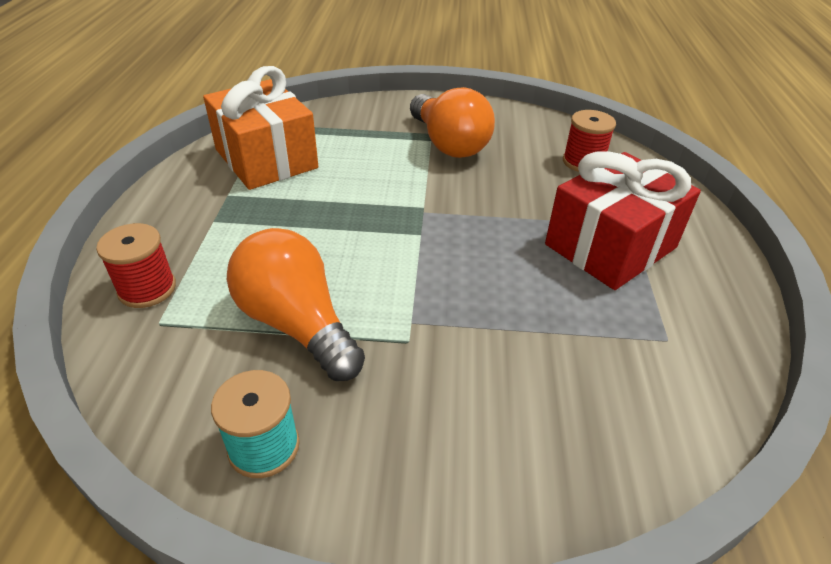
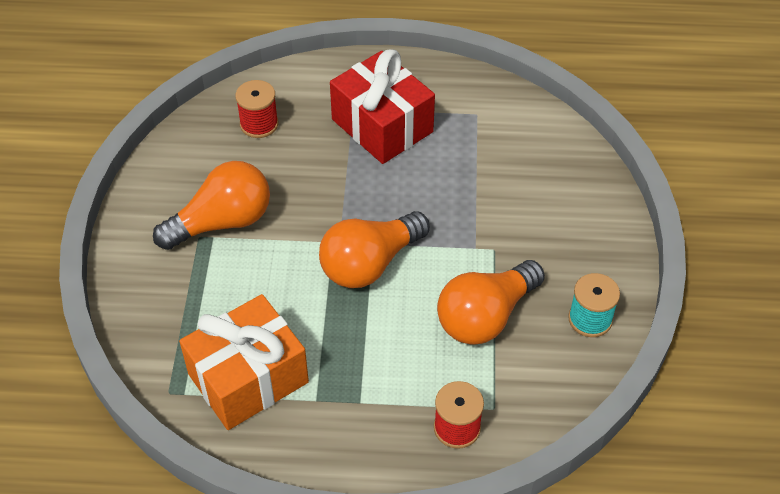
camera: 90 degrees left, 10 degrees up
none -> orange light bulb [319,211,430,288]

